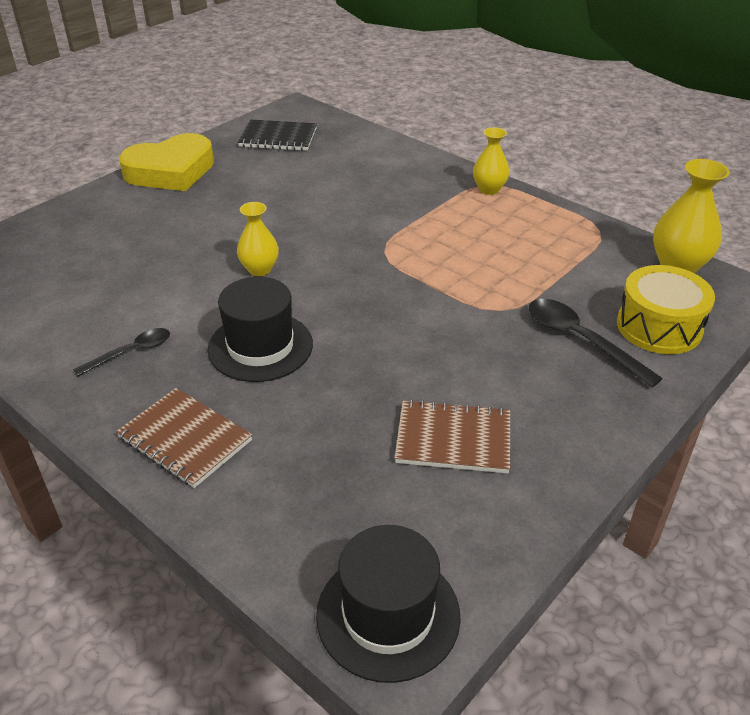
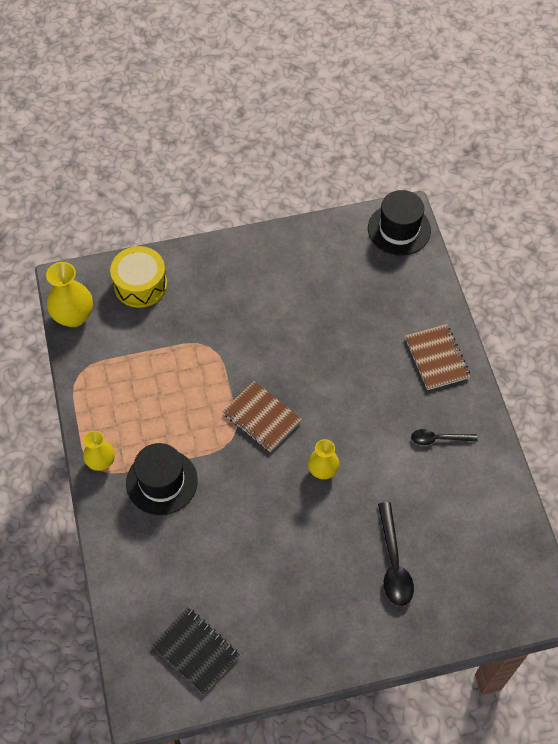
camera: 145 degrees left, 20 degrees up
yellow heart [119,133,214,191] -> none
black hat [208,277,313,382] -> black hat moved to [126,443,198,515]
brown notebook [394,399,510,473] -> brown notebook moved to [222,381,302,452]
black spoon [529,299,663,388] -> black spoon moved to [378,502,414,606]

